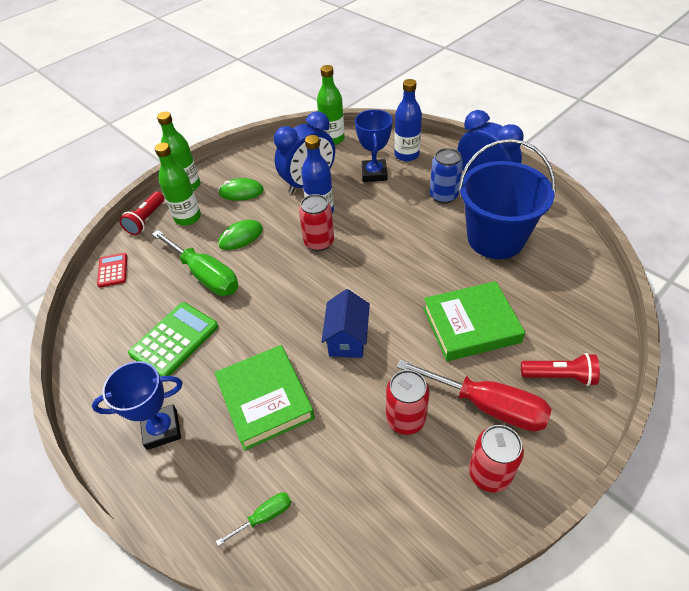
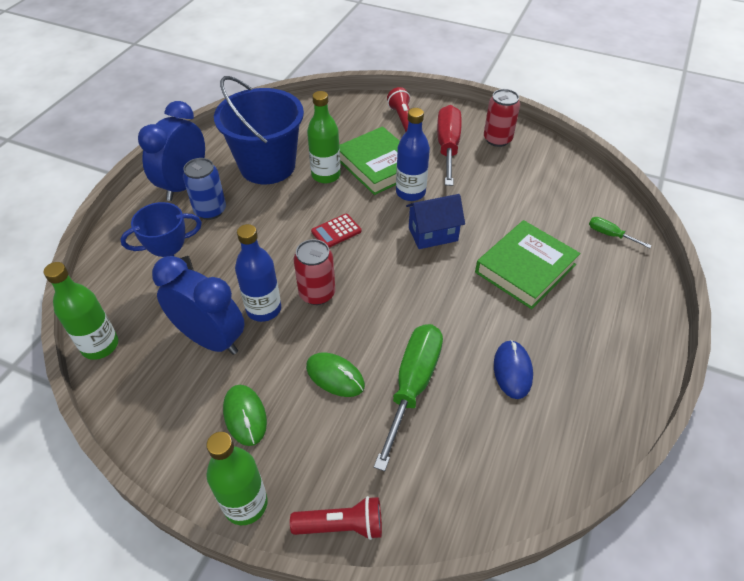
camera: 115 degrees left, 0 degrees up
blue trophy [92,361,182,450] -> none
red calculator [97,253,127,288] -> red calculator moved to [311,214,362,248]
green calculator [128,302,218,376] -> blue mouse [494,340,533,399]
green bottle [154,143,201,225] -> green bottle moved to [307,91,341,184]
red can [386,370,430,435] -> none
blue bottle [394,79,422,161] -> blue bottle moved to [396,108,430,201]

